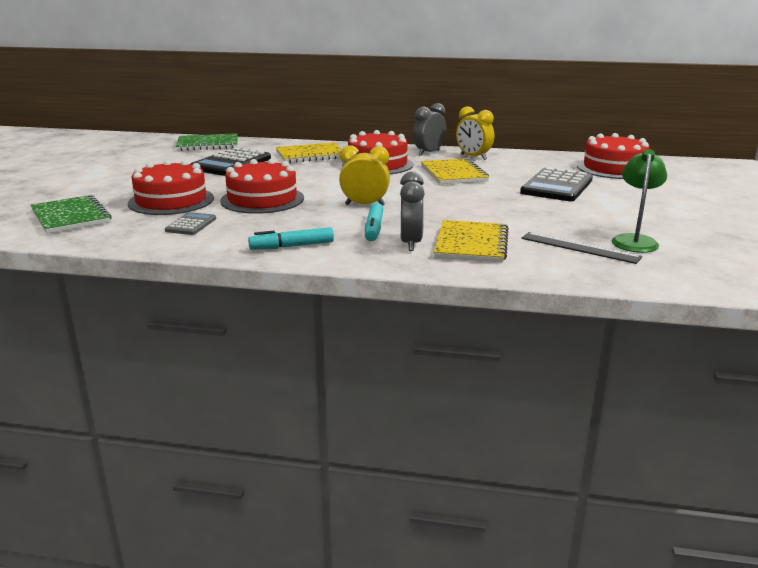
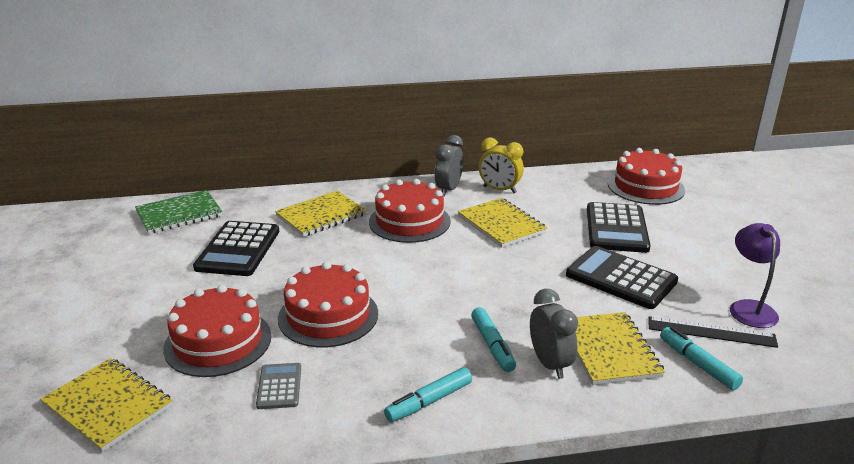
camera: 20 degrees left, 5 degrees up
green notebook [30,194,112,234] -> yellow notebook [40,358,173,452]
yellow clock [339,146,390,206] -> none
green lamp [611,149,667,253] -> purple lamp [730,223,780,328]
none -> black calculator [566,246,678,309]
none -> turquoise marker [660,327,743,390]

